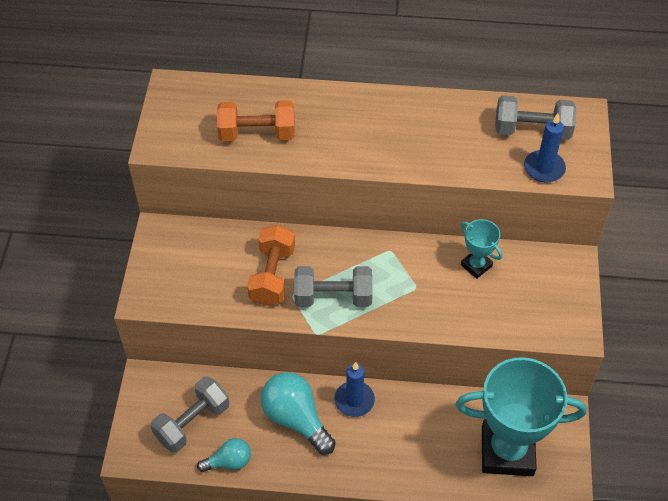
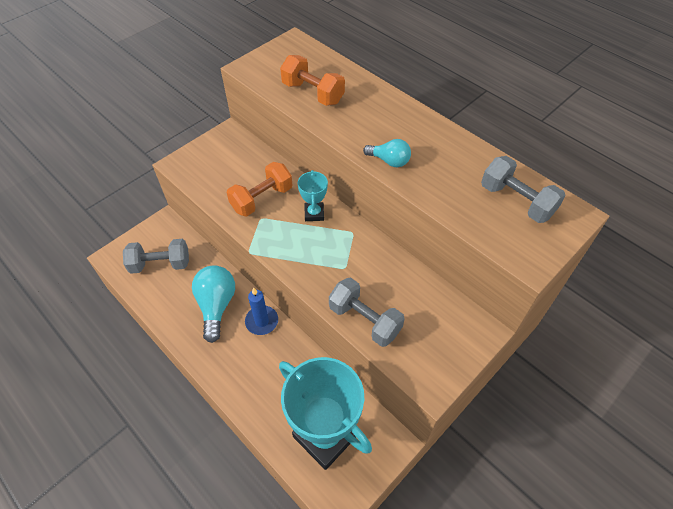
camera: 40 degrees right, 0 degrees up
turquoise light bulb [197,438,251,472] -> turquoise light bulb moved to [363,139,411,167]
grey dumbbell [294,266,372,307] -> grey dumbbell moved to [329,278,405,347]
turquoise trophy [461,219,502,278] -> turquoise trophy moved to [298,170,328,221]
blue candle [524,114,566,183] -> none

